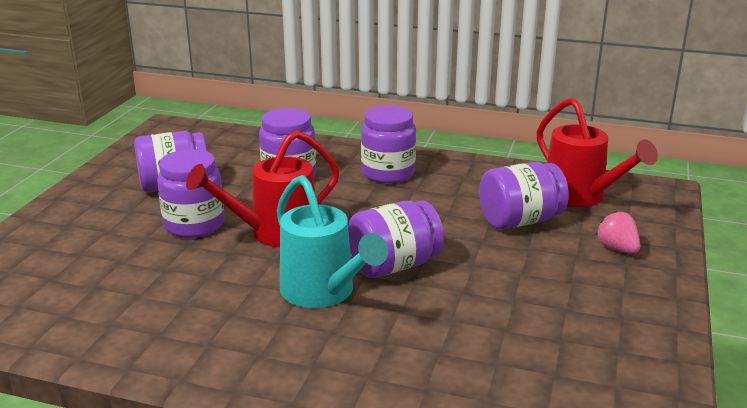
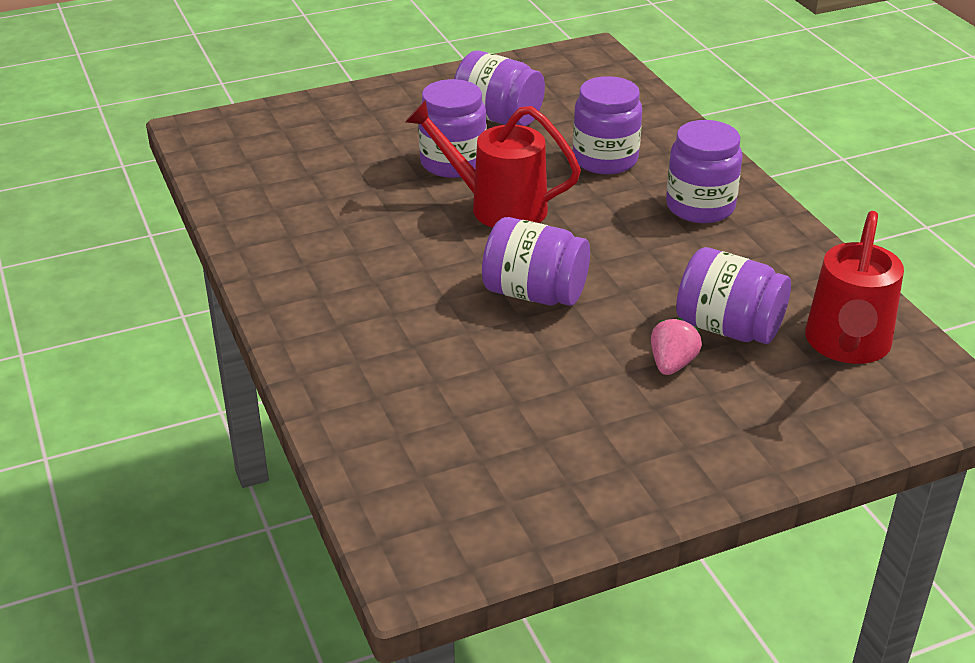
camera: 50 degrees right, 10 degrees up
turquoise watering can [277,175,388,308] -> none
pink strawberry [596,210,640,254] -> pink strawberry moved to [651,318,702,375]

